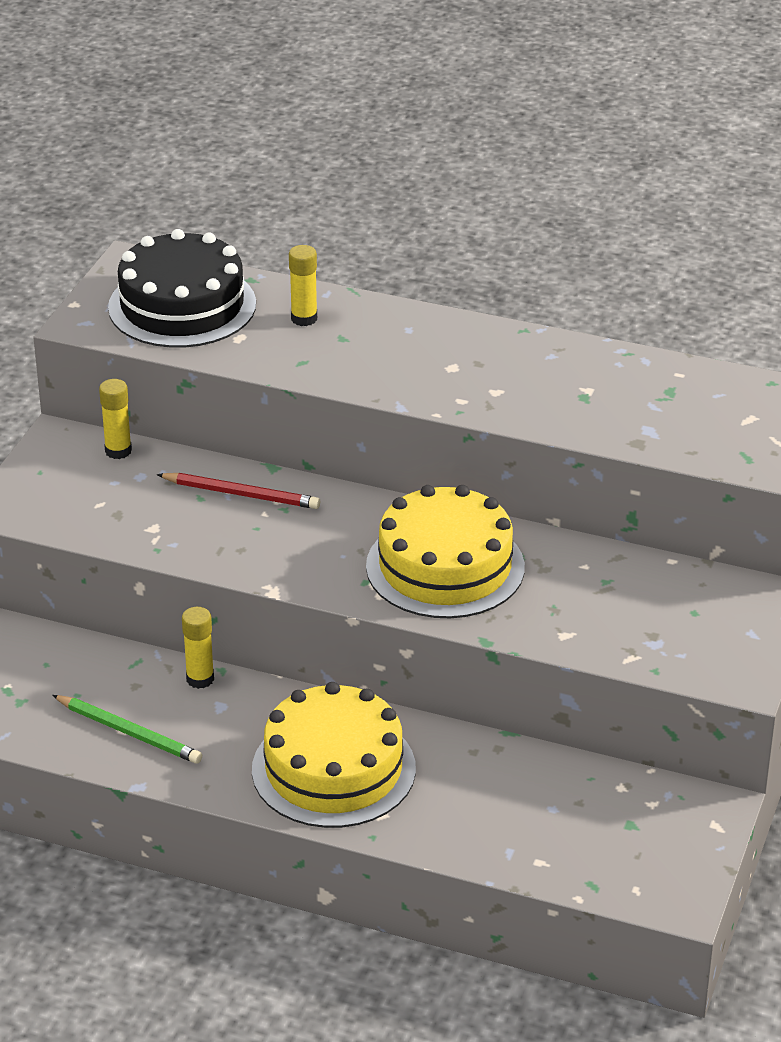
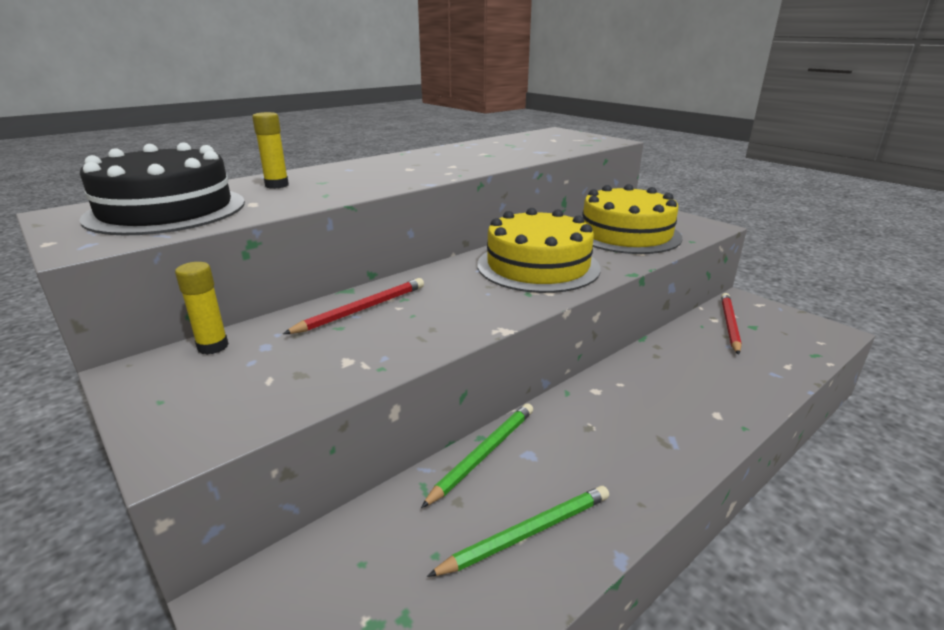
camera: 60 degrees left, 10 degrees down
yellow glue stick [182,607,214,689] -> green pencil [421,403,533,508]
yellow cake [252,682,416,828] -> yellow cake moved to [582,184,682,254]
none -> red pencil [721,293,742,355]

